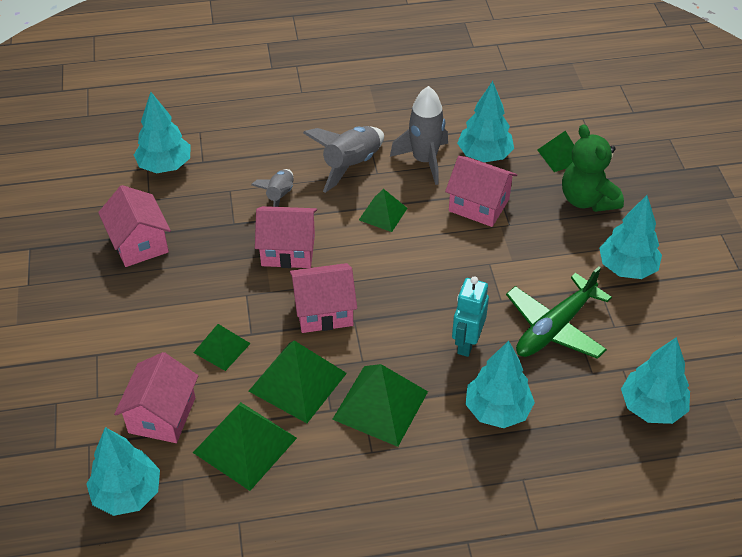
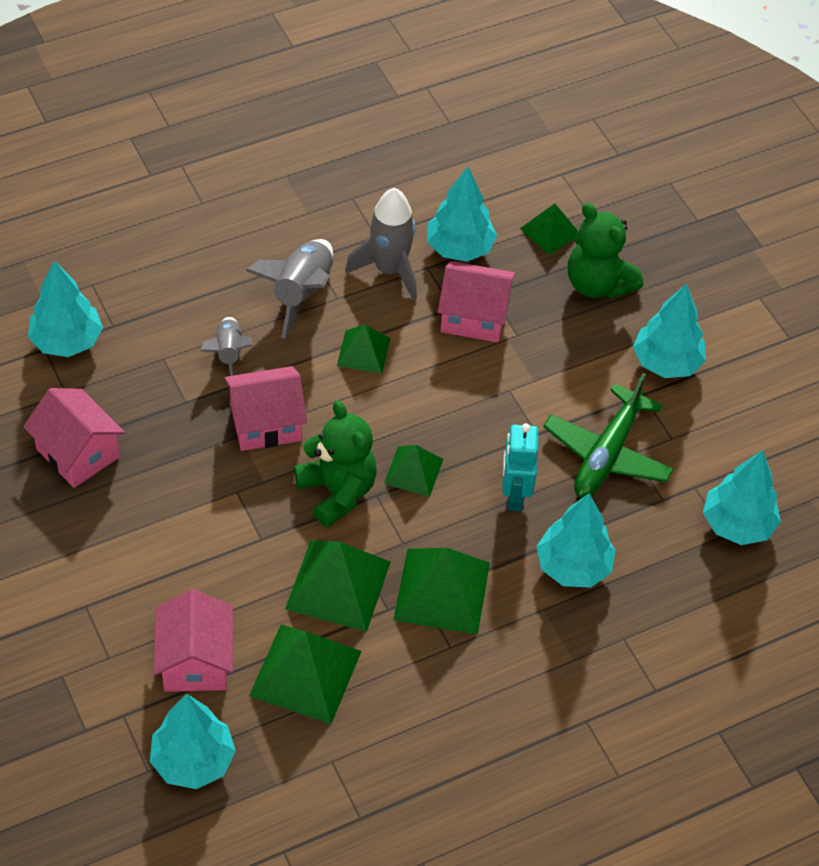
camera: 20 degrees left, 5 degrees up
green pyramid [193,324,251,371] -> green pyramid moved to [384,445,443,497]
pink house [290,263,357,333] -> green teddy bear [294,401,377,528]

